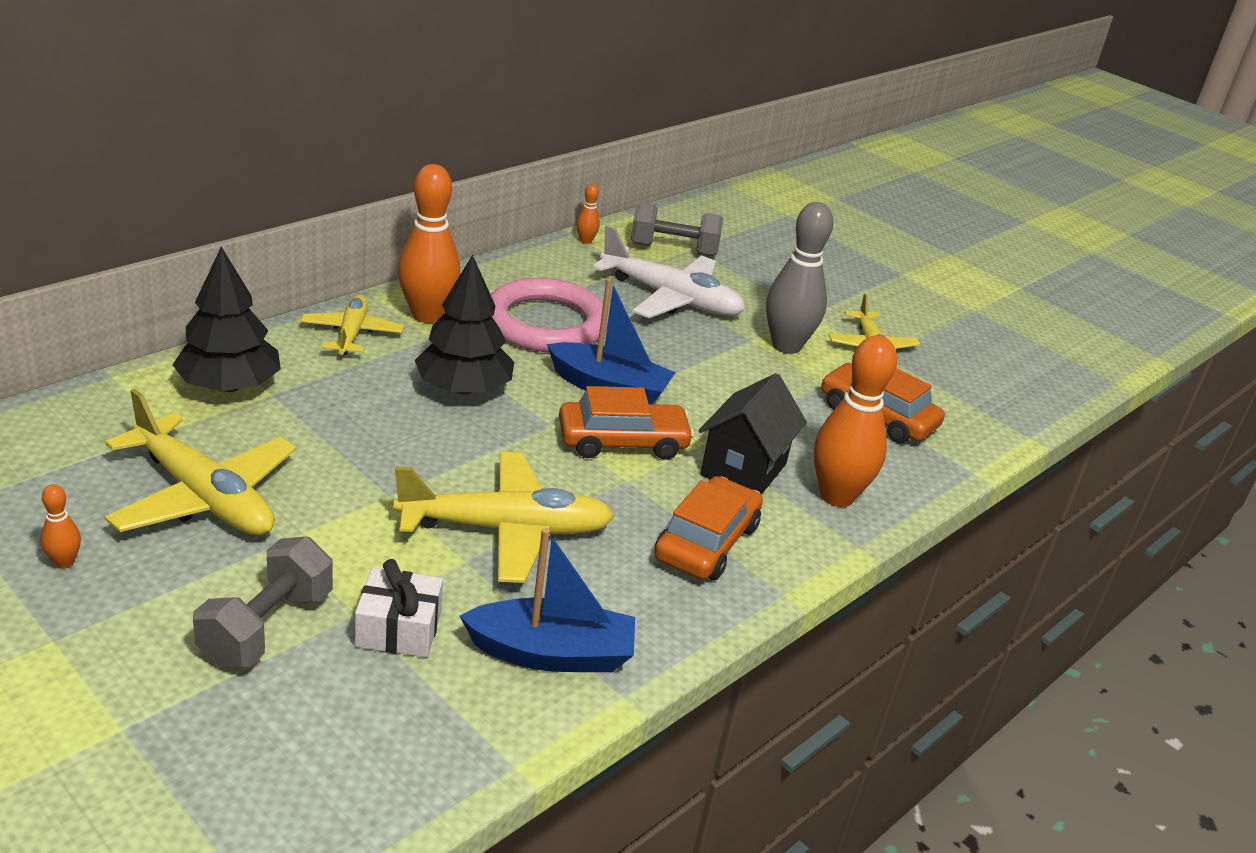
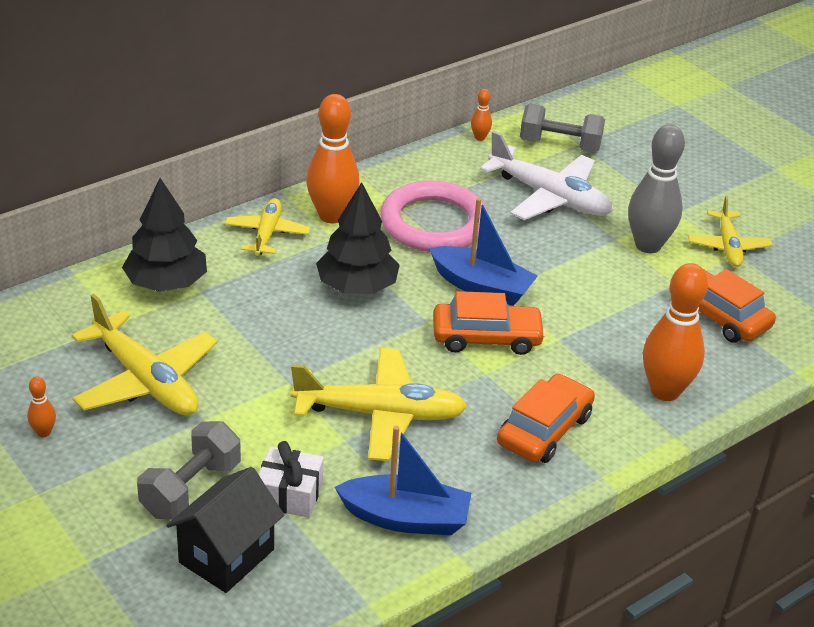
camera: 10 degrees right, 5 degrees up
black house [698,373,807,495] -> black house moved to [166,467,284,593]

